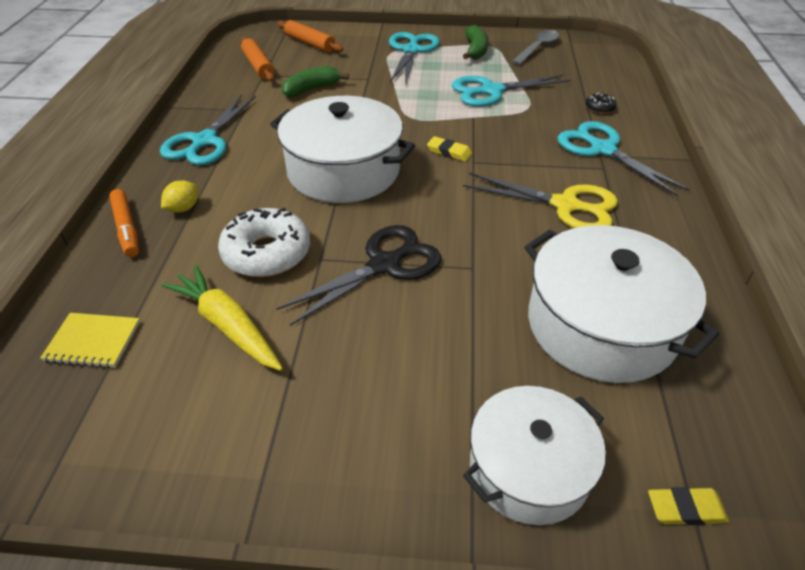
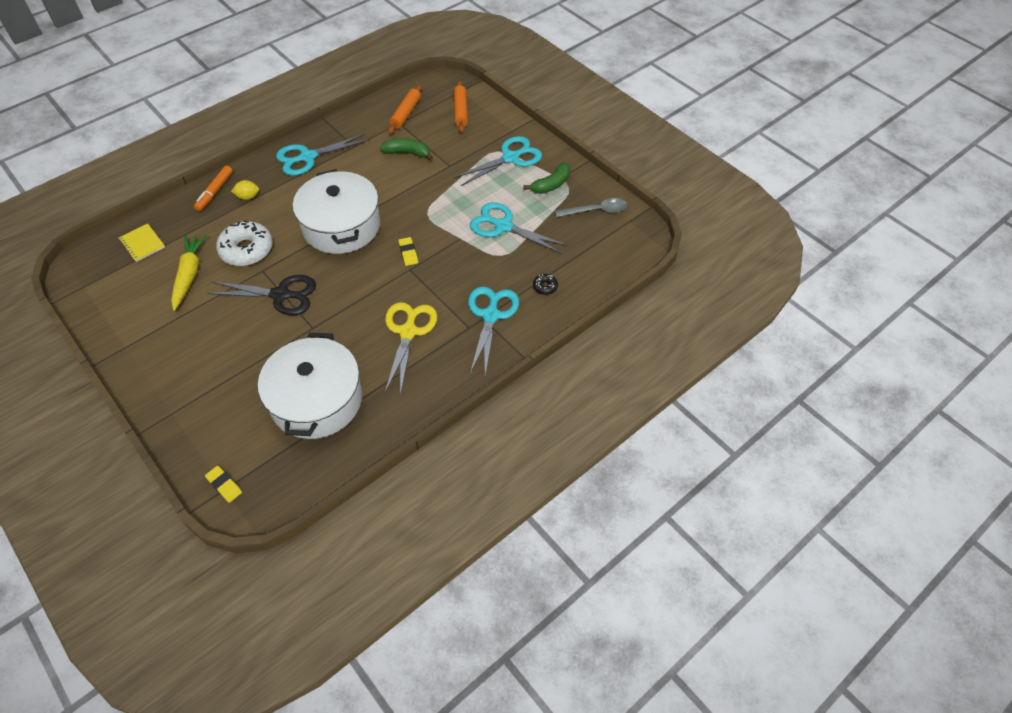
camera: 45 degrees right, 10 degrees up
yellow scissors [463,173,618,228] -> yellow scissors turned 150 degrees counterclockwise [385,302,437,396]
white pot [463,386,606,525] -> none

